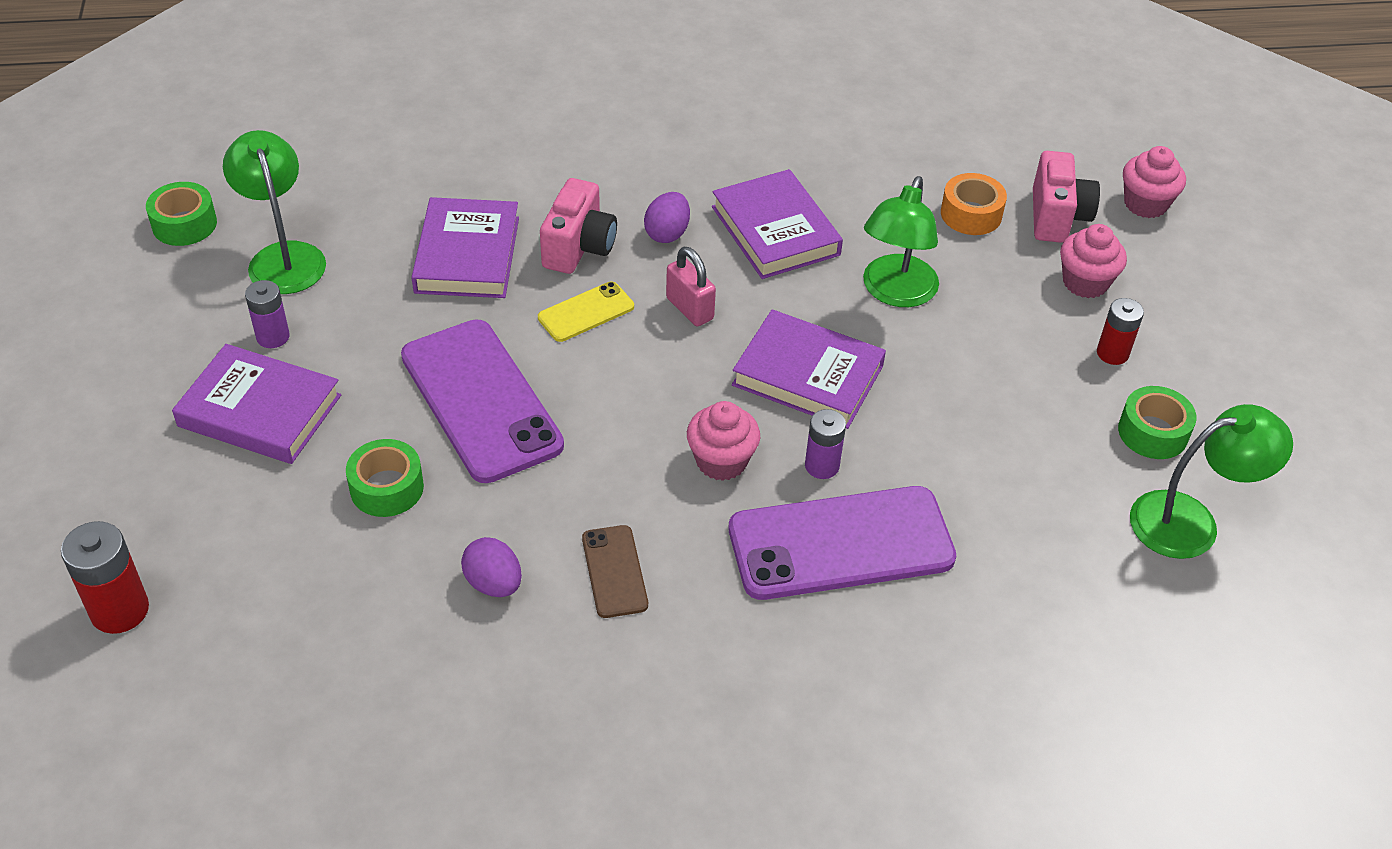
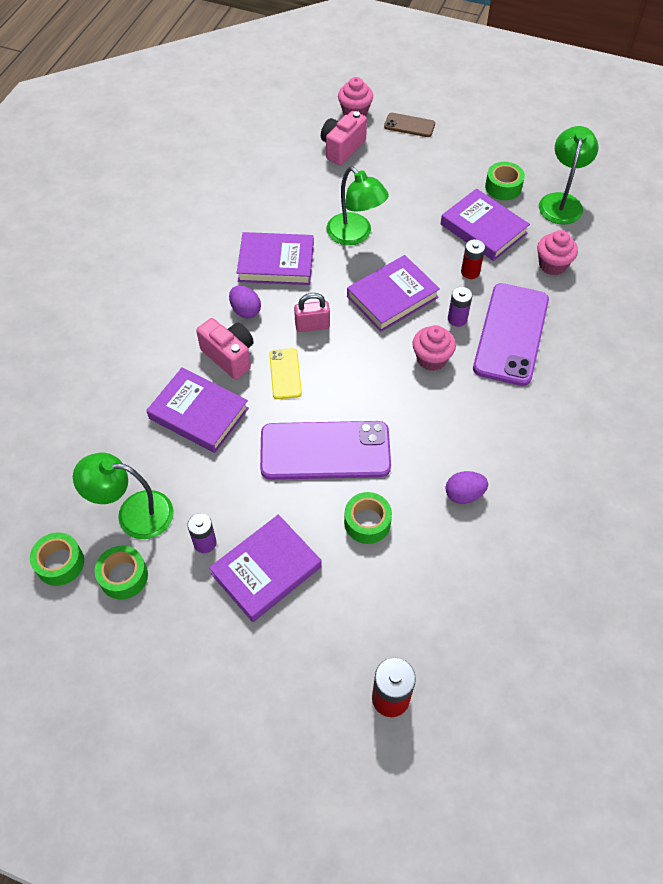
camera: 60 degrees left, 10 degrees up
brown phone [582,525,648,618] -> brown phone moved to [384,113,435,137]
orange tape [941,173,1007,235] -> none
pink camera [1033,151,1100,243] -> pink camera turned 90 degrees counterclockwise [321,111,367,165]
pink cupcake [1060,224,1127,298] -> pink cupcake moved to [537,230,578,275]
red battery [1097,298,1144,365] -> red battery moved to [461,239,485,279]
none -> green tape [95,546,148,599]
none -> purple book [441,189,530,261]

